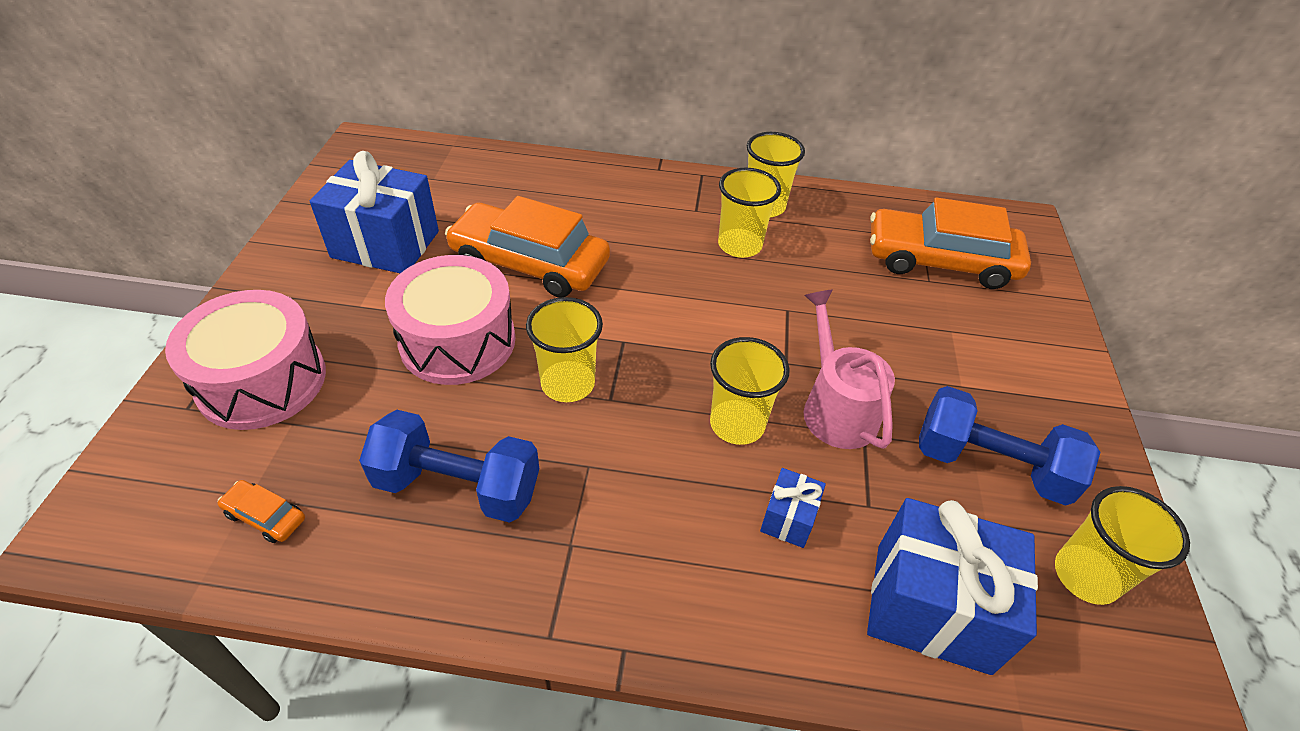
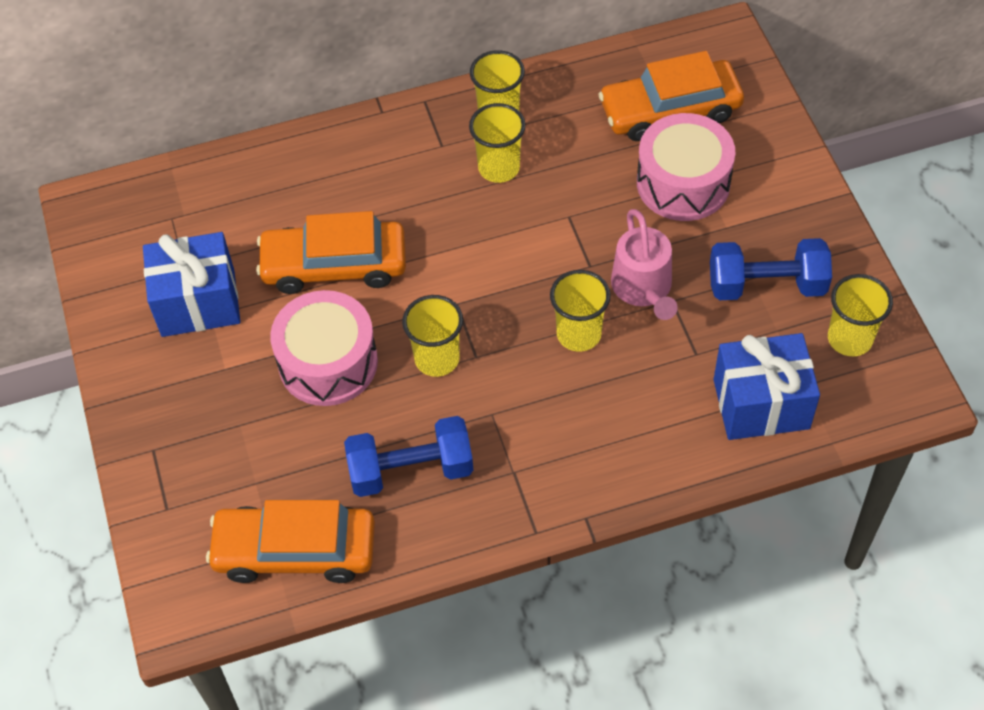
camera: 20 degrees left, 10 degrees up
pink drum [165,290,326,430] -> pink drum moved to [637,113,735,221]
orange car [218,480,305,543] -> orange car [206,500,375,583], size x2.48
blue gift [760,468,826,548] -> none
pink watering can [804,289,895,449] -> pink watering can turned 150 degrees counterclockwise [611,209,678,320]

